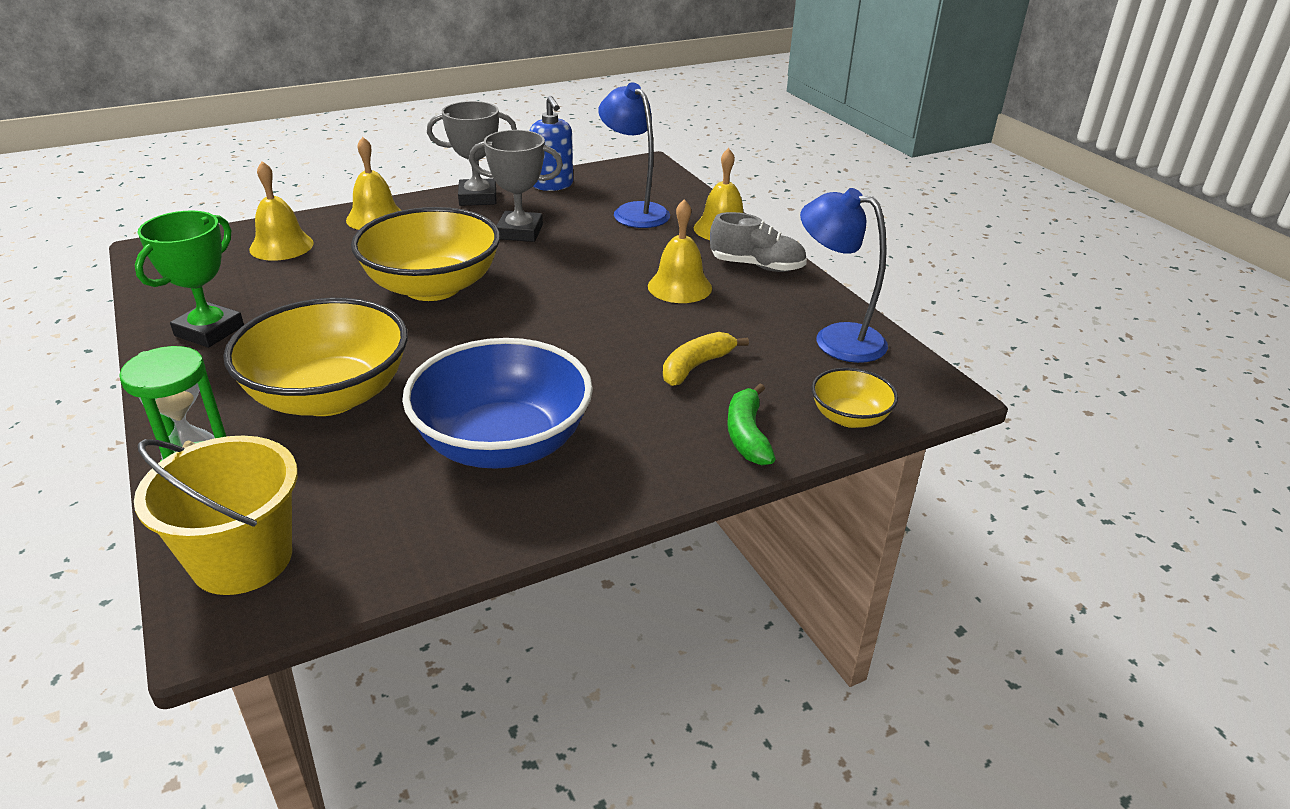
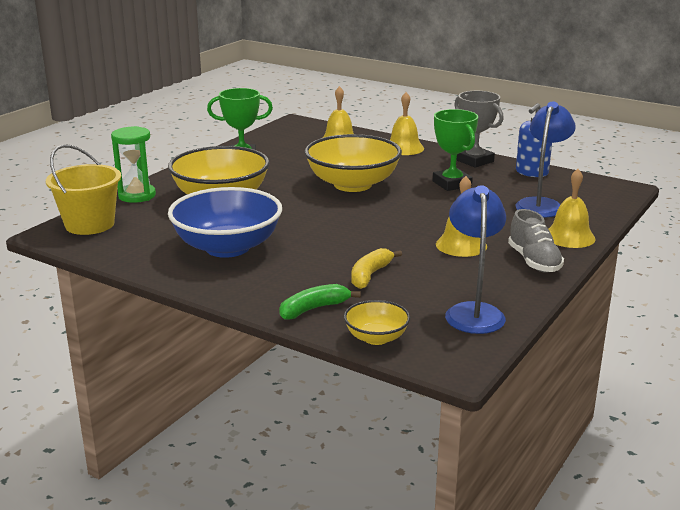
camera: 60 degrees right, 10 degrees down
grey trophy [469,130,563,242] -> green trophy [433,109,478,191]
yellow banana [663,332,749,386] -> yellow banana turned 75 degrees counterclockwise [352,248,402,289]

